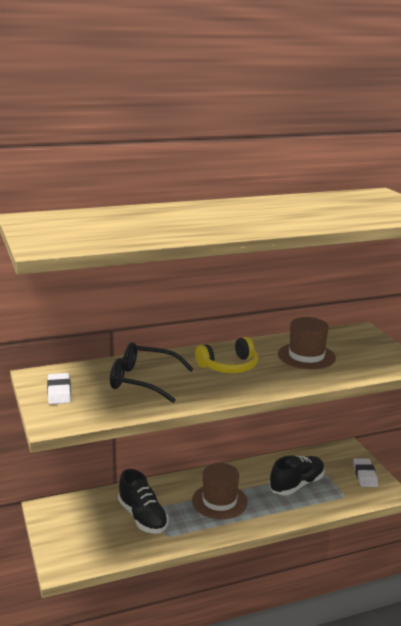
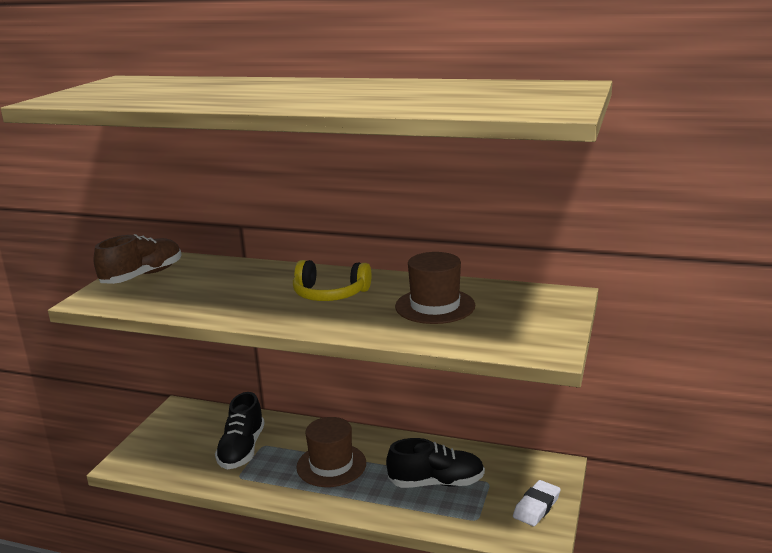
camera: 40 degrees right, 0 degrees up
white eraser [47,373,71,404] -> brown shoe [94,234,182,284]
black glasses [110,342,193,403] -> none

